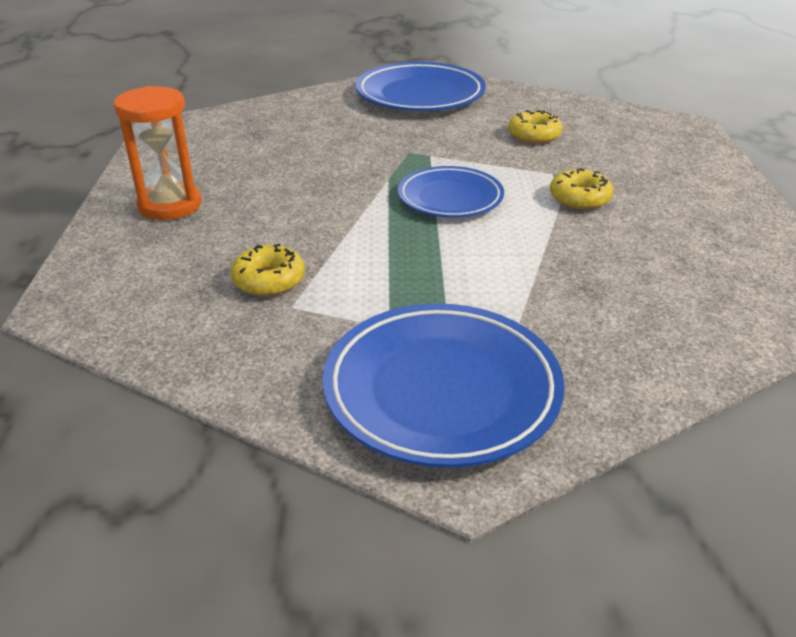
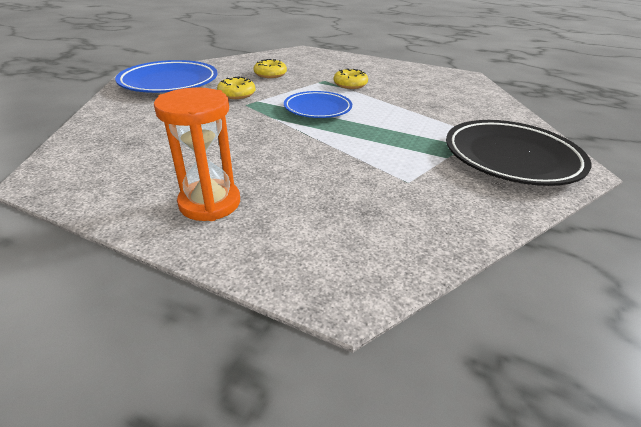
camera: 65 degrees left, 0 degrees up
yellow donut [231,244,305,296] -> yellow donut moved to [217,76,255,99]
blue plate [323,303,565,468] -> black plate [446,120,591,186]

